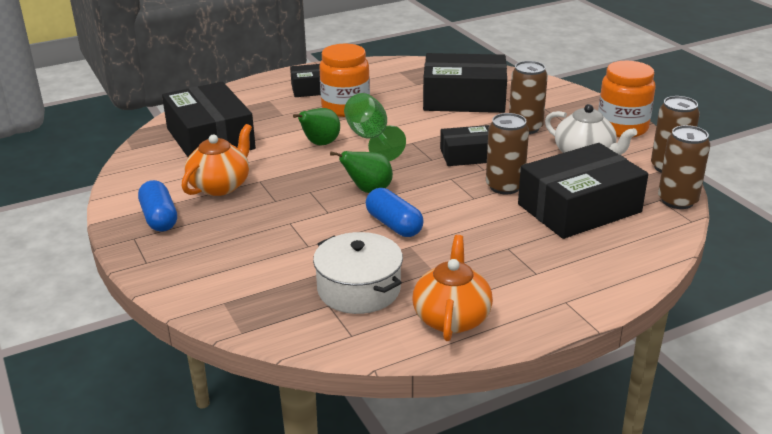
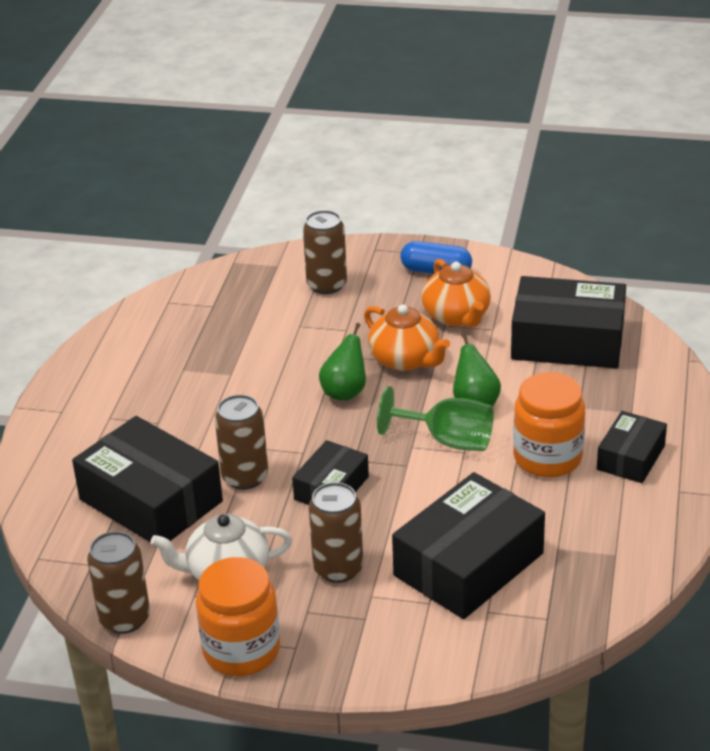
camera: 130 degrees right, 5 degrees up
white pot [313,232,403,314] -> none
blue capsule [366,188,424,237] -> none
orange teapot [413,235,493,341] -> orange teapot moved to [364,304,450,371]
black box [518,143,648,239] -> black box turned 60 degrees counterclockwise [72,416,223,543]
brown can [658,125,710,209] -> brown can moved to [303,210,347,294]

